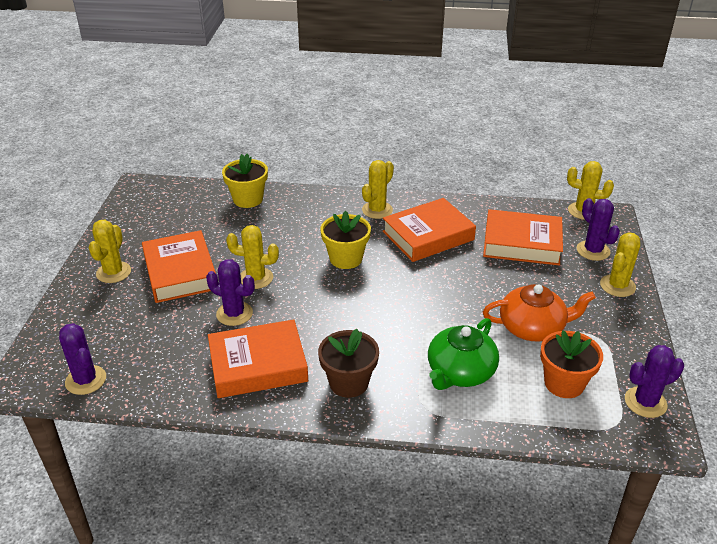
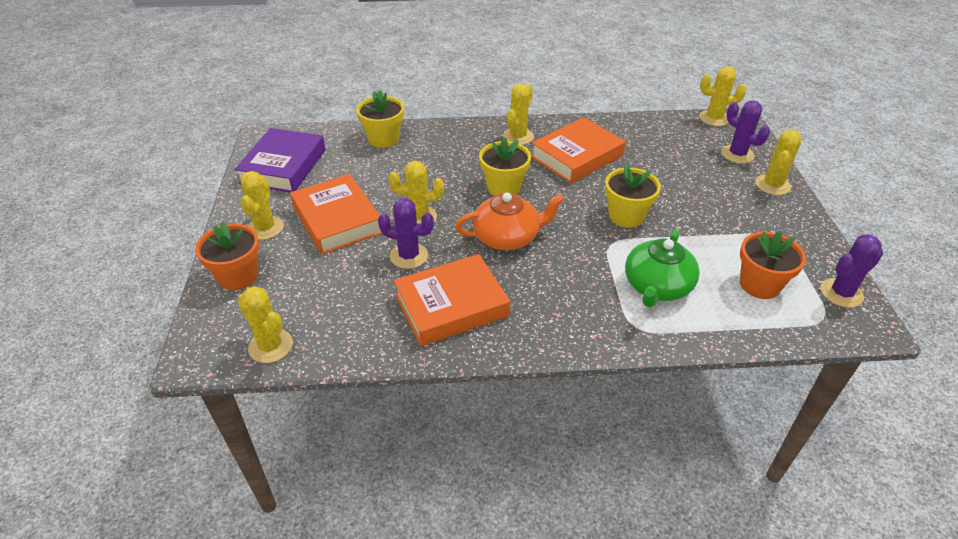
camera: 10 degrees left, 5 degrees up
purple cactus [59,323,106,395] -> yellow cactus [237,286,293,363]
brown flower pot [318,329,379,398] -> none
orange book [483,209,563,266] -> none
orange teapot [483,284,596,342] -> orange teapot moved to [455,192,565,250]
none -> orange flower pot [195,221,260,290]
none -> purple book [234,128,326,192]
none -> yellow flower pot [605,164,661,227]

